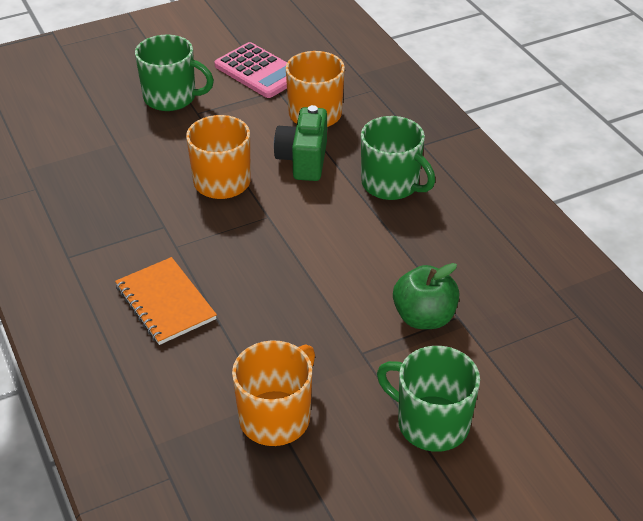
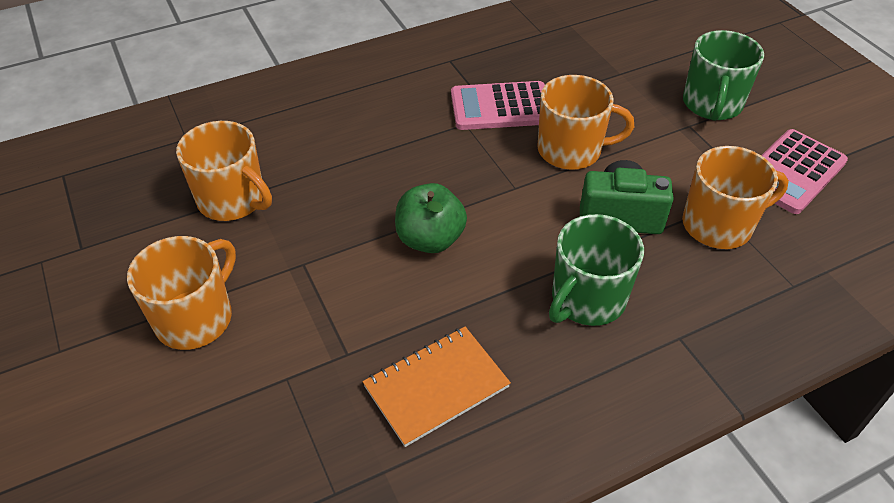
camera: 90 degrees right, 5 degrees up
orange notebook [115,257,217,345] -> orange notebook moved to [363,327,511,447]
green mug [377,346,480,452] -> orange mug [127,236,236,350]
green apple [393,263,459,329] -> green apple moved to [395,183,467,253]
none -> pink calculator [451,81,545,130]

